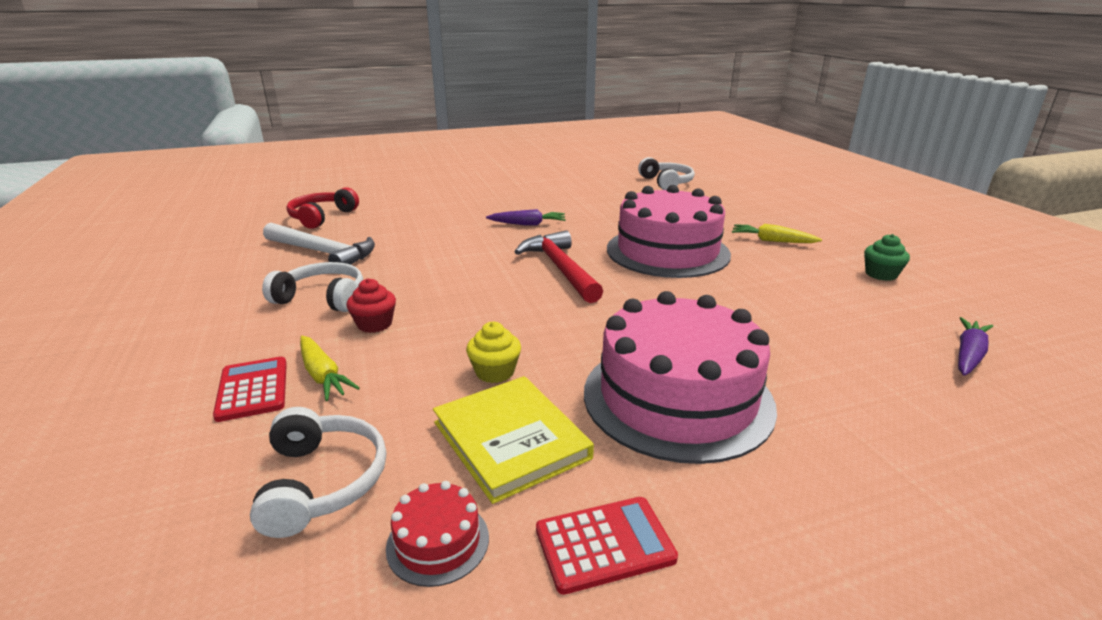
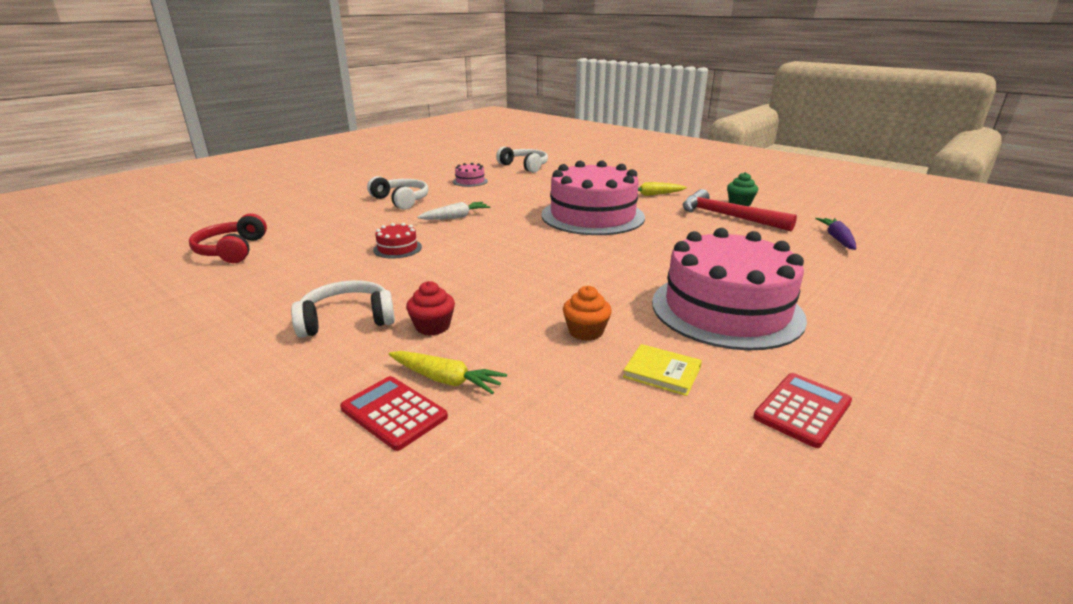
camera: 30 degrees left, 0 degrees up
white headphones [250,407,386,538] -> white headphones moved to [367,176,429,210]
white hammer [263,223,375,265] -> none
red cake [386,481,489,587] -> red cake moved to [373,223,422,259]
yellow book [433,376,594,504] -> yellow book [623,344,702,396], size x0.57
yellow cupcake [466,322,521,383] -> orange cupcake [563,286,612,341]
purple carrot [486,209,566,226] -> white carrot [417,202,491,220]
red hammer [515,230,603,303] -> red hammer moved to [683,189,797,231]
none -> pink cake [453,163,488,187]

